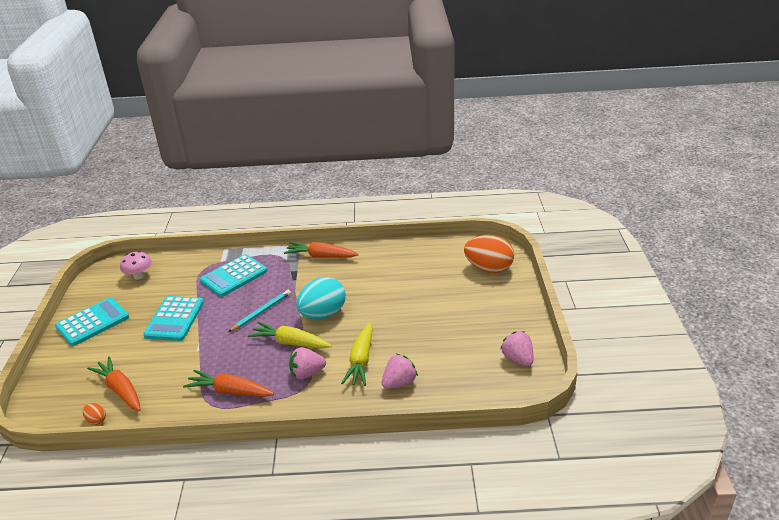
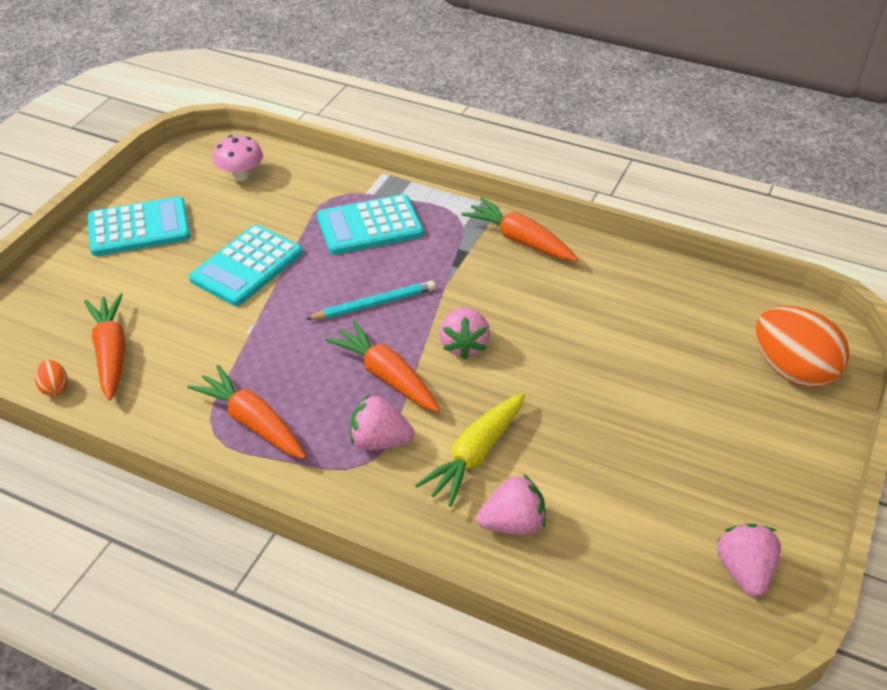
camera: 25 degrees right, 10 degrees up
yellow carrot [248,322,332,349] -> orange carrot [325,320,440,412]
turquoise egg [296,277,346,319] -> pink strawberry [439,307,490,360]

